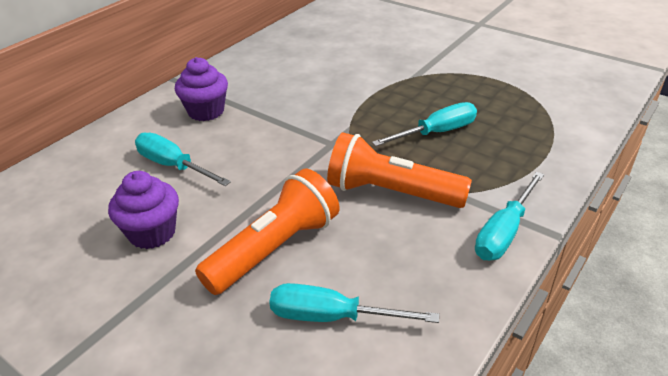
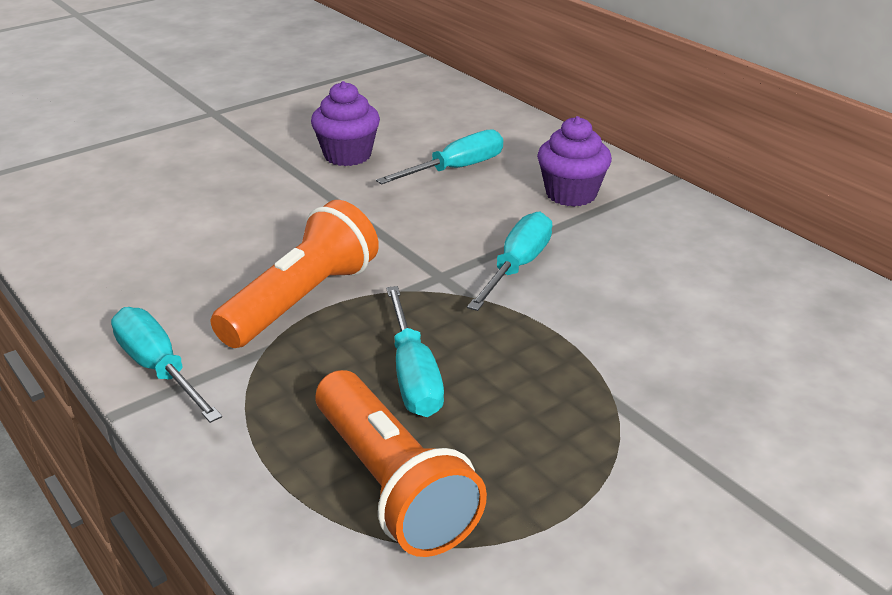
camera: 105 degrees right, 5 degrees down
orange flashlight [195,168,339,295] -> orange flashlight moved to [316,370,487,557]
turquoise screwdriver [269,283,439,323] -> turquoise screwdriver moved to [467,212,552,311]

